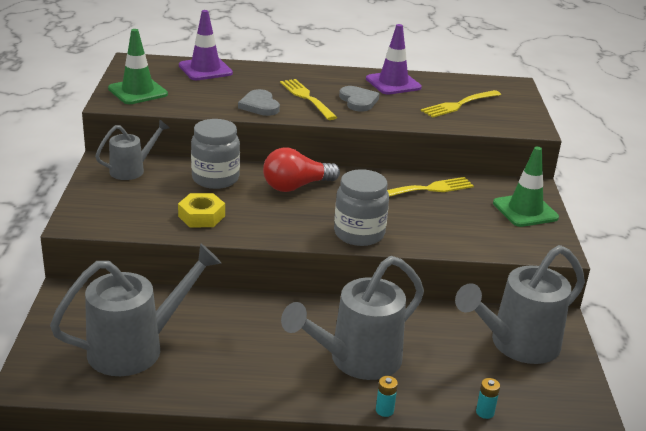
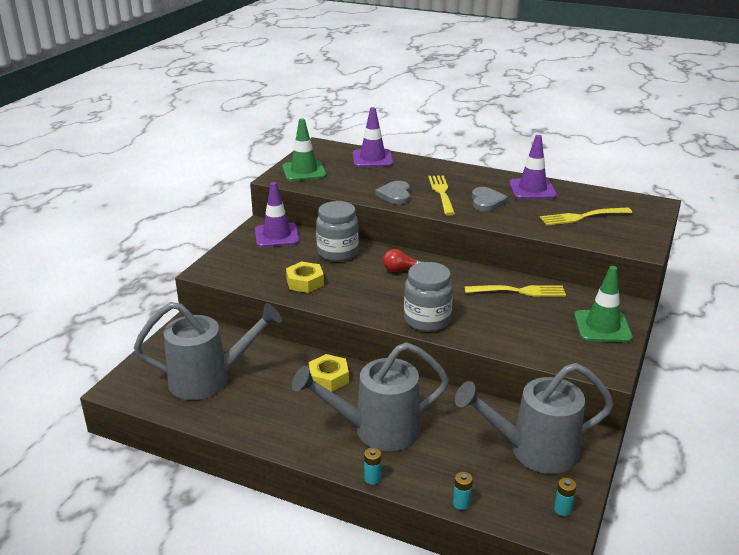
camera: 25 degrees right, 0 degrees up
grey watering can [95,119,169,180] -> purple traffic cone [255,182,300,247]
red light bulb [263,148,340,192] -> red light bulb [383,249,424,272], size x0.59
none -> yellow nut [309,354,349,392]
none -> turquoise battery [554,478,576,516]

